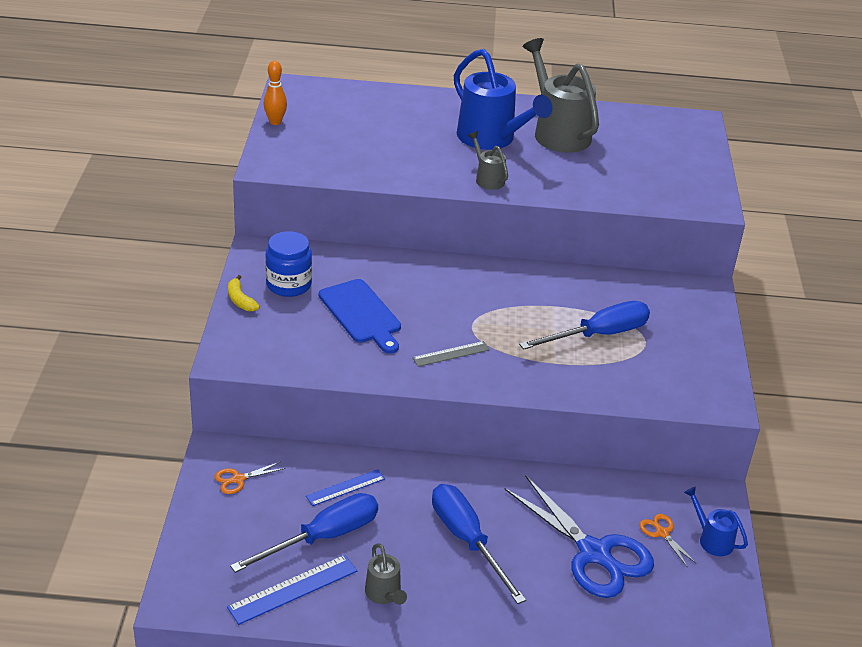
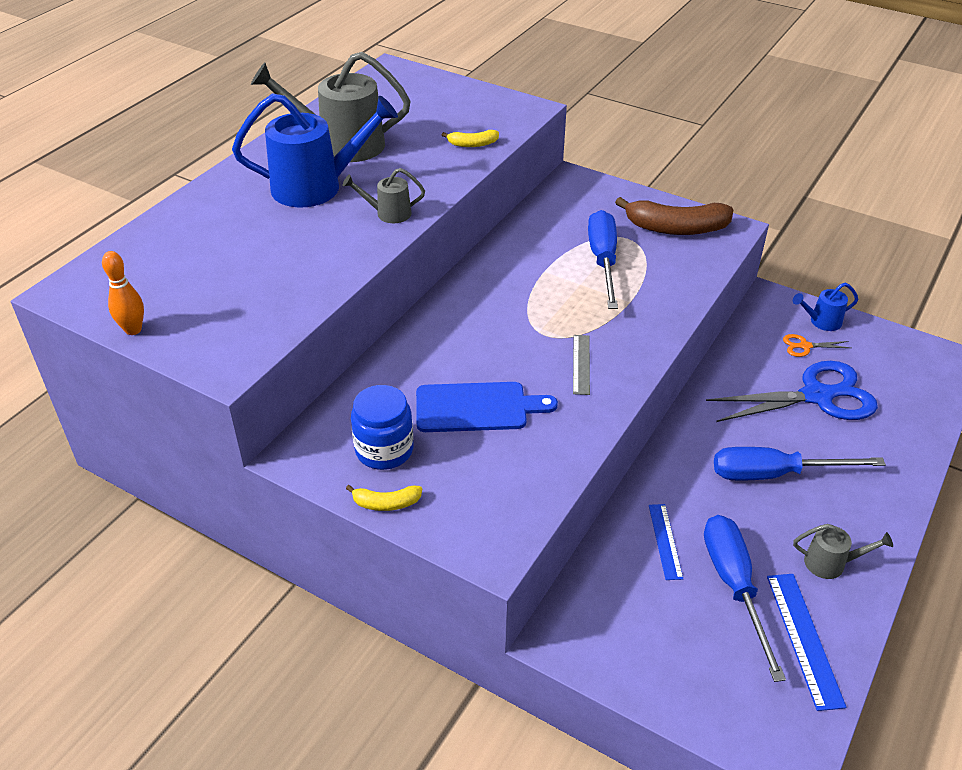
camera: 60 degrees left, 5 degrees up
orange scissors [214,462,285,494] -> none
none -> yellow banana [442,130,499,147]
none -> brown banana [615,197,733,235]

